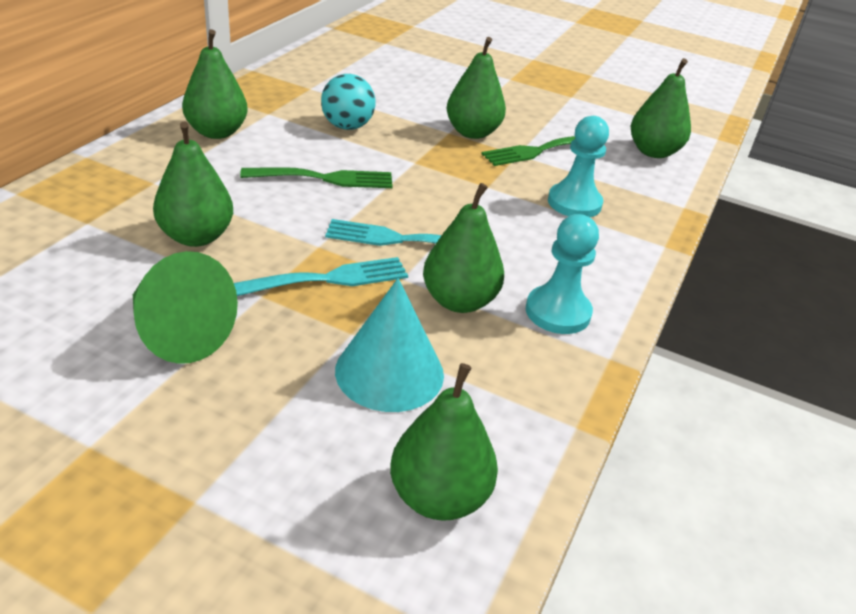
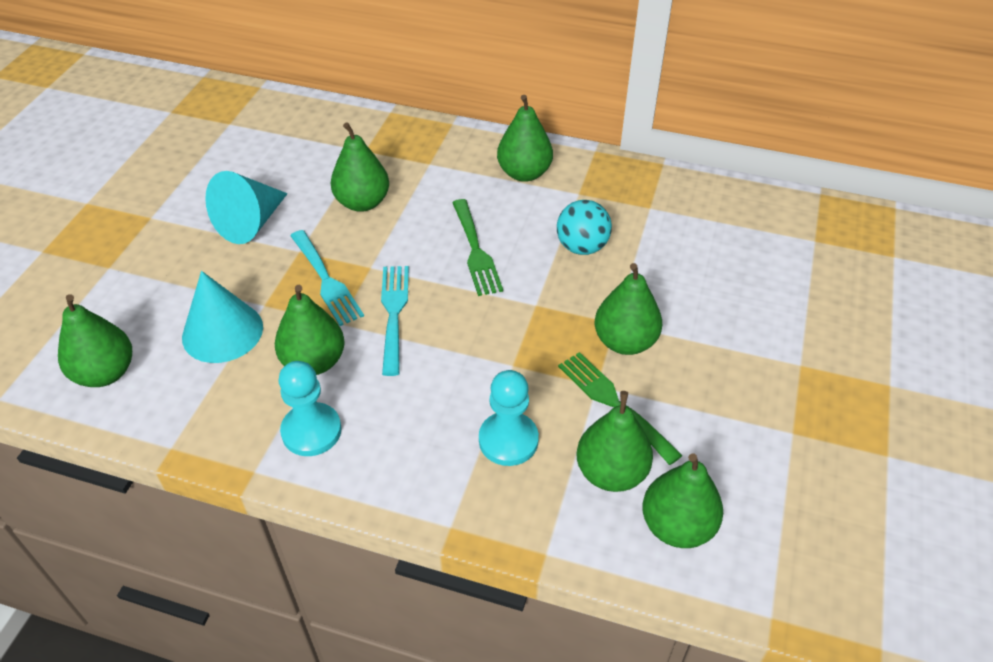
camera: 85 degrees right, 10 degrees up
green cone [133,251,238,364] -> turquoise cone [205,171,288,244]
none -> green pear [577,391,653,492]

